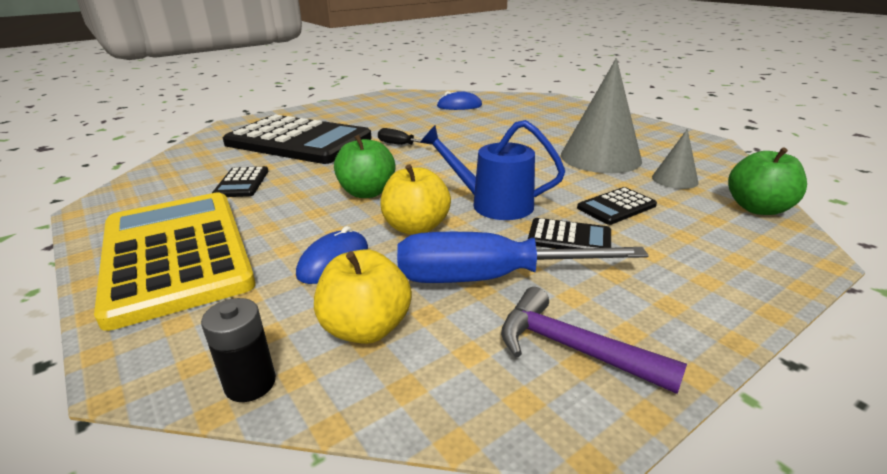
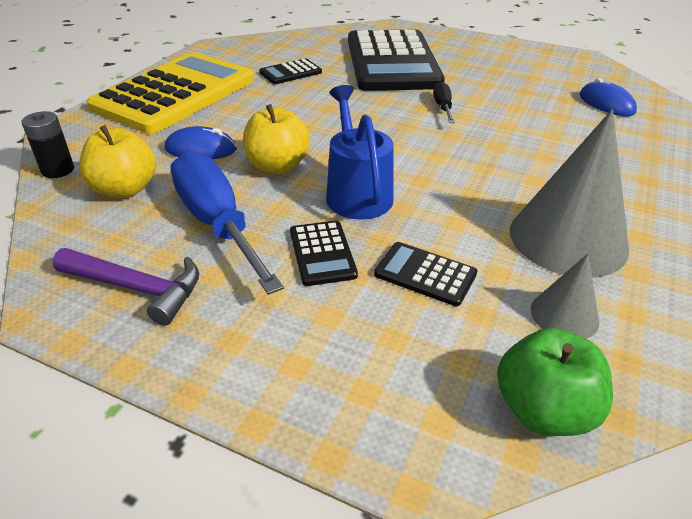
camera: 60 degrees right, 10 degrees up
green apple [334,135,396,198] -> none
purple hammer [501,287,687,394] -> purple hammer turned 105 degrees clockwise [53,248,199,326]

